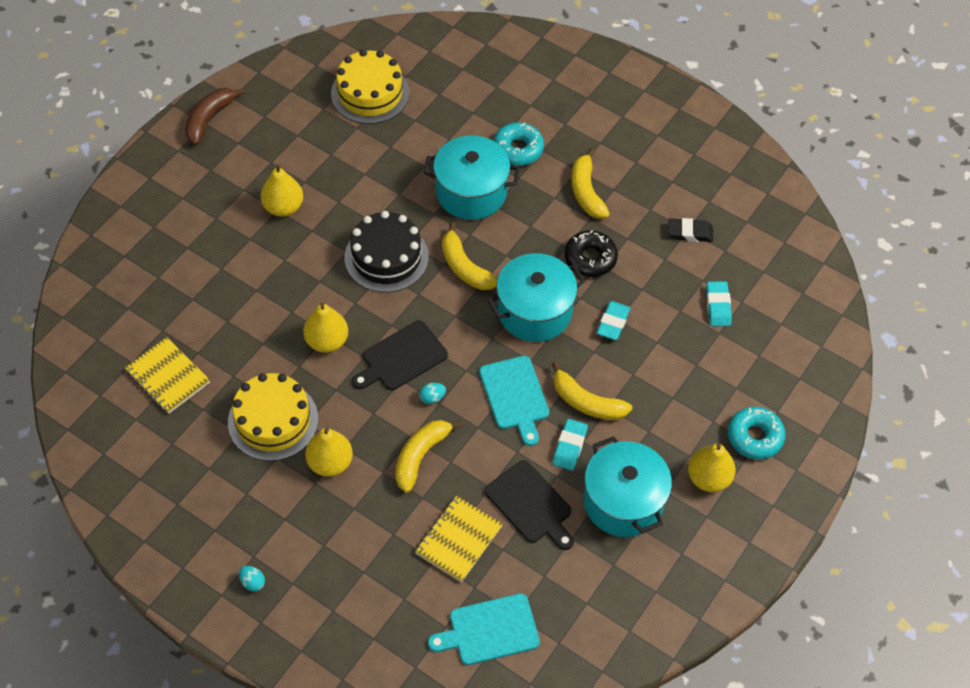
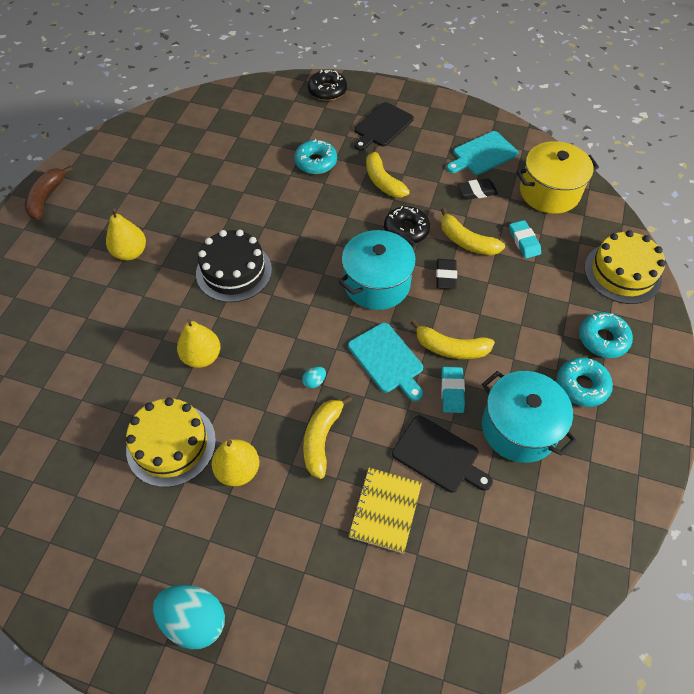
camera: 15 degrees left, 0 degrees up
yellow notebook [125,337,210,414] -> none
turquoise egg [239,566,265,592] -> turquoise egg [153,585,225,649], size x2.31
yellow cake [331,49,409,124] -> yellow cake moved to [584,230,666,304]
black cutting board [352,320,448,390] -> black cutting board moved to [354,102,414,151]
turquoise pot [423,136,520,220] -> none
turquoise cutting board [428,593,540,665] -> turquoise cutting board moved to [447,131,518,175]
yellow banana [442,222,497,290] -> yellow banana moved to [441,208,505,255]
turquoise eraser [597,301,631,340] -> black eraser [436,259,457,289]
yellow pear [688,443,736,492] -> turquoise donut [557,357,613,407]
none -> black donut [308,70,347,101]
none -> yellow pot [516,141,599,214]

